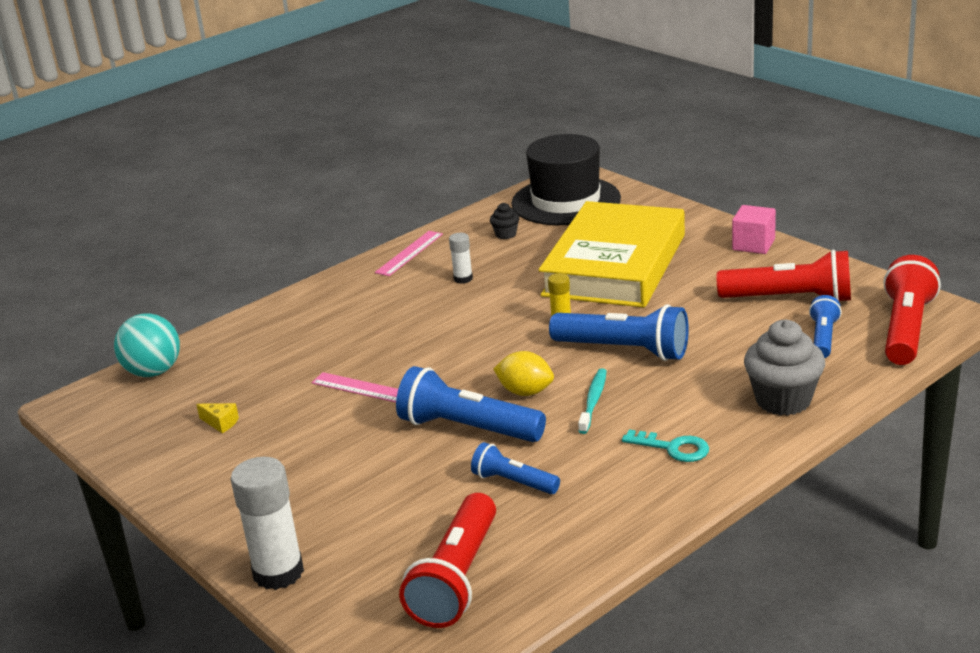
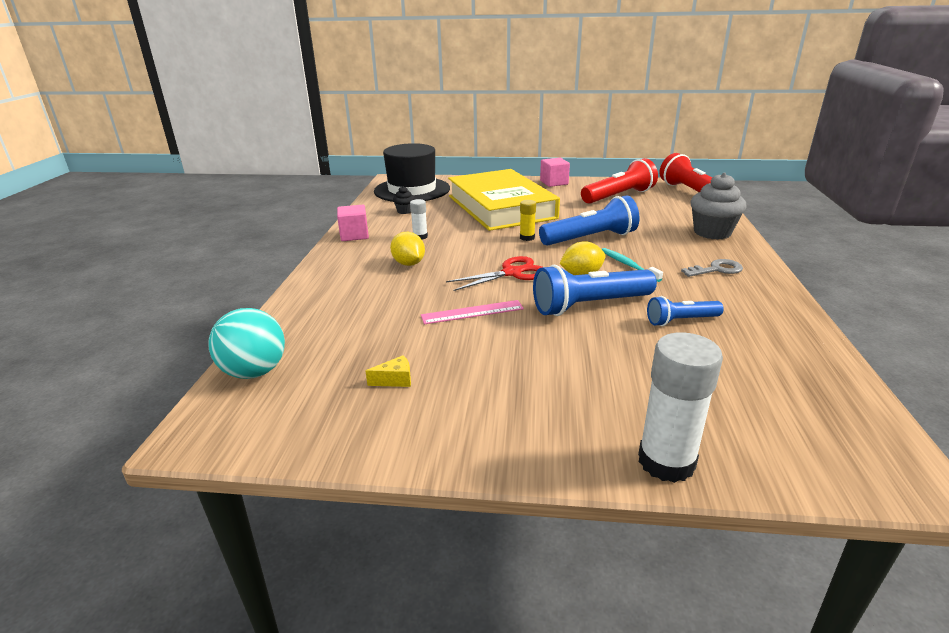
camera: 45 degrees left, 0 degrees up
pink ruler [375,231,443,276] -> pink cube [337,205,369,241]
red flashlight [399,493,496,628] -> none
turquoise key [622,429,709,462] -> grey key [681,259,743,277]
blue flashlight [809,295,842,358] -> none
none -> yellow lemon [390,232,425,266]
none -> red scissors [446,256,542,291]

